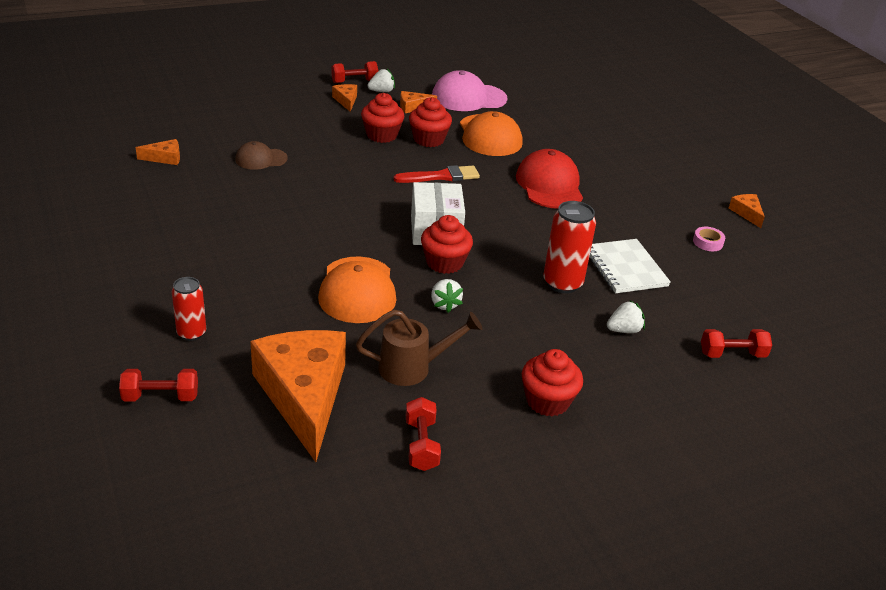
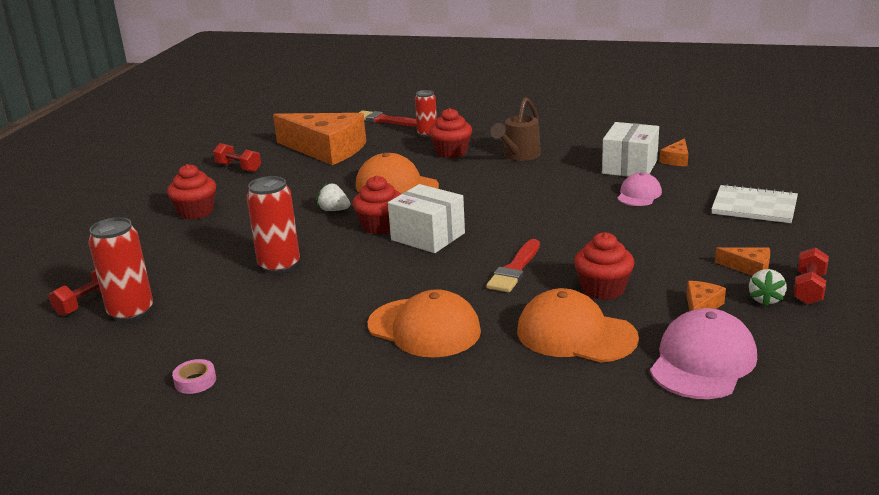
camera: 135 degrees right, 10 degrees down
red dumbbell [119,369,198,401] -> red brush [359,110,417,127]
brown cap [235,141,288,170] -> pink cap [617,173,662,206]
brown watering can [356,309,482,386] -> brown watering can moved to [490,97,541,161]
red cupcake [361,93,404,143] -> red cupcake moved to [429,108,472,158]
red cap [516,149,583,209] -> orange cap [368,289,481,357]
white notebook [589,239,671,293] -> white notebook moved to [711,184,798,223]
white strawberry [607,300,645,333] -> none
orange cheese [729,194,765,228] -> none
none -> red can [88,217,153,322]
none -> white box [602,122,659,177]

